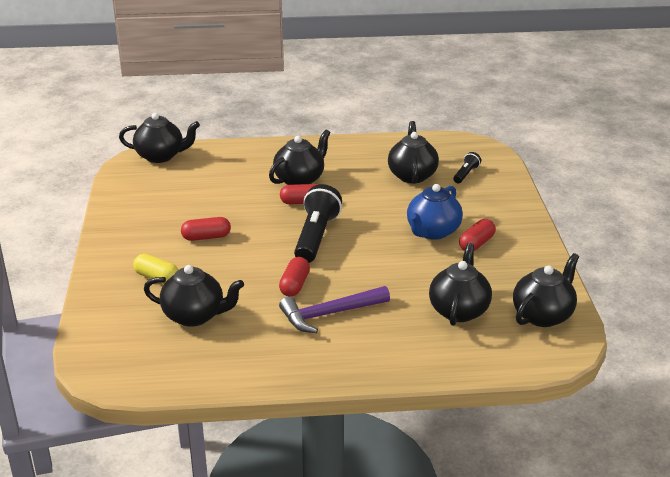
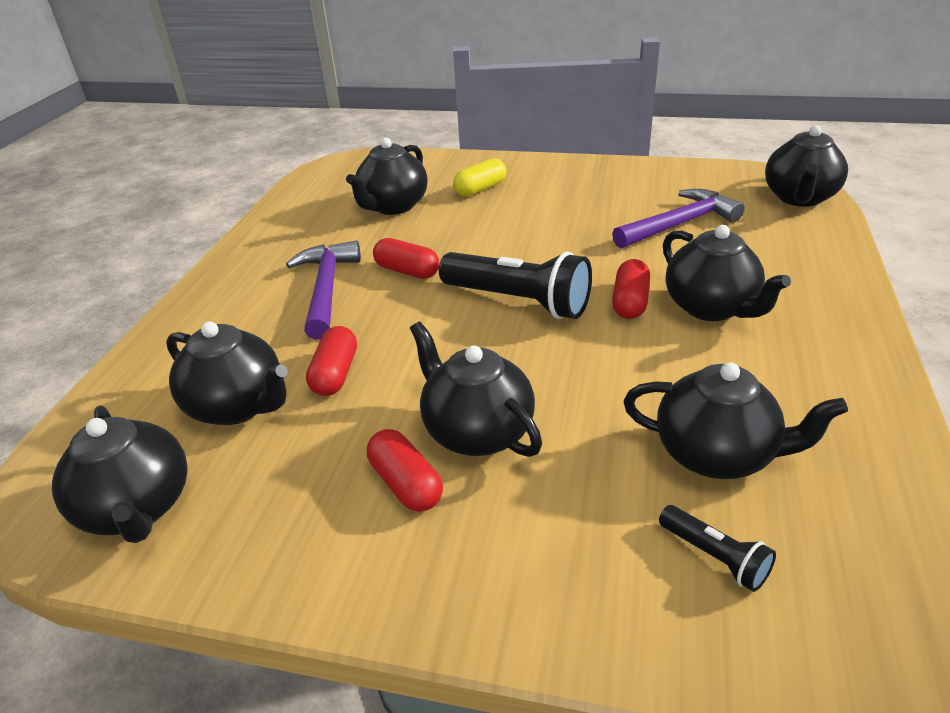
camera: 110 degrees right, 5 degrees up
red capsule [181,217,231,241] -> red capsule moved to [306,326,357,396]
blue teapot [407,184,463,240] -> black teapot [410,322,542,457]
none -> purple hammer [612,189,745,248]

